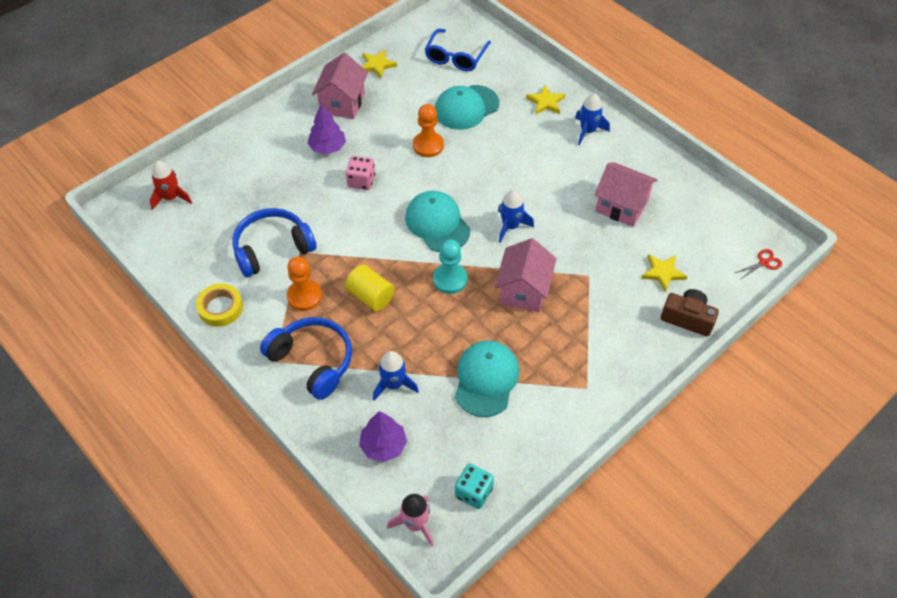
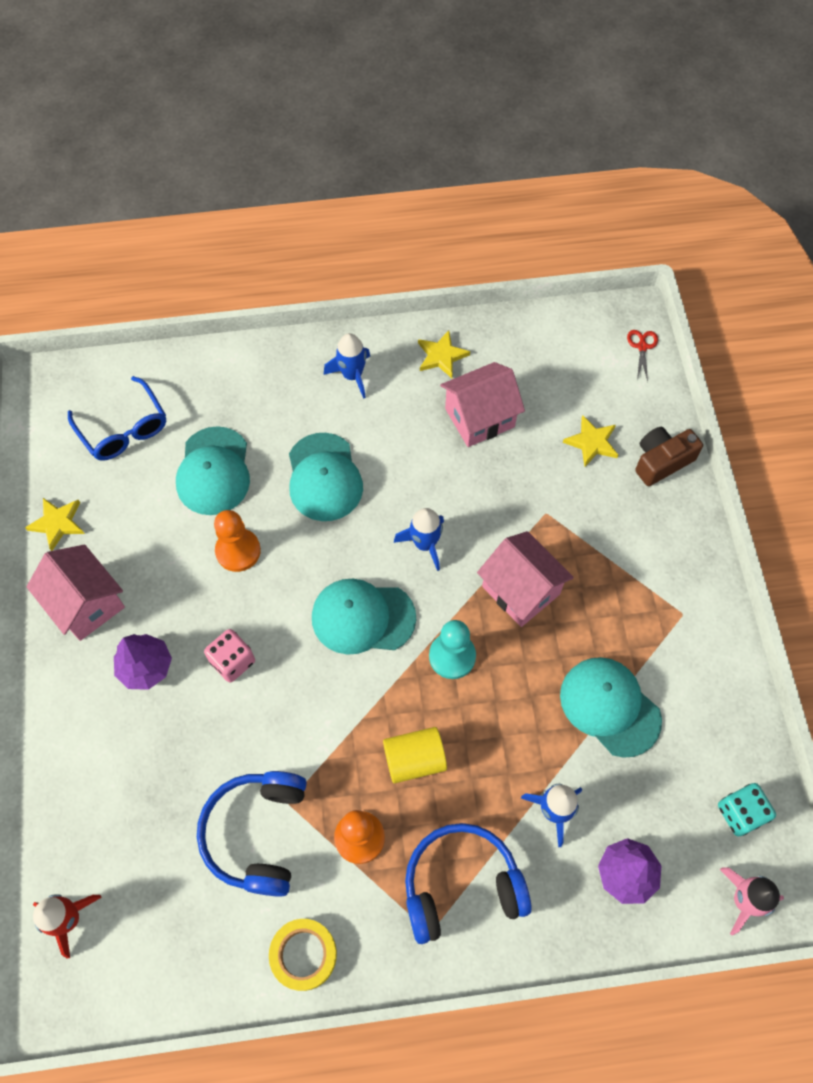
camera: 55 degrees left, 10 degrees up
yellow star [526,85,566,115] -> yellow star moved to [418,330,470,378]
none -> turquoise cap [289,433,363,521]

